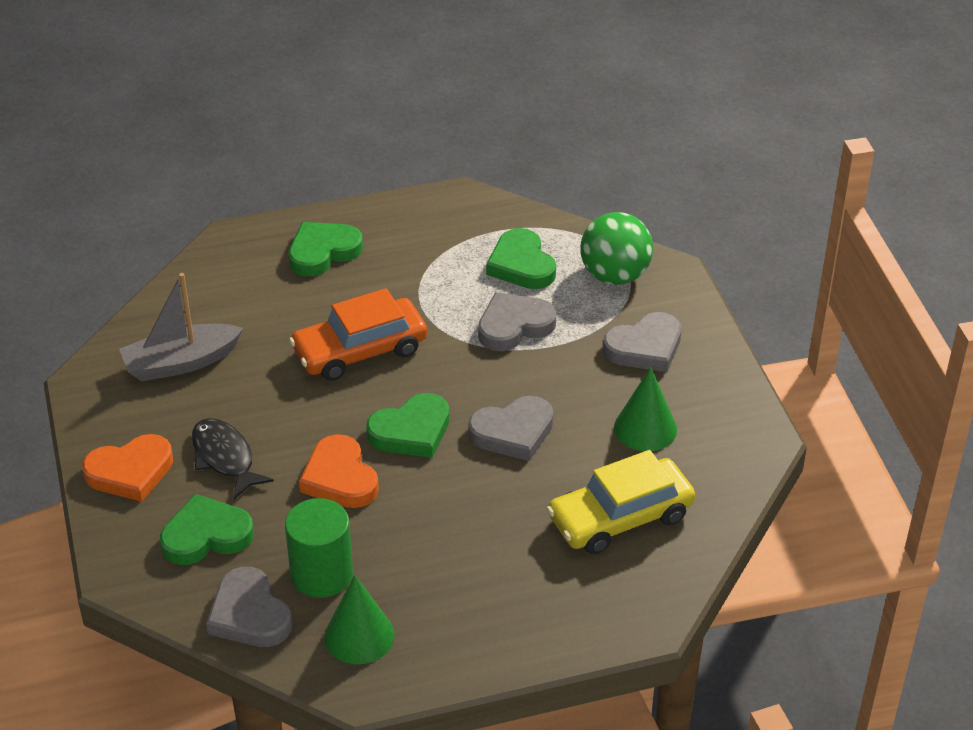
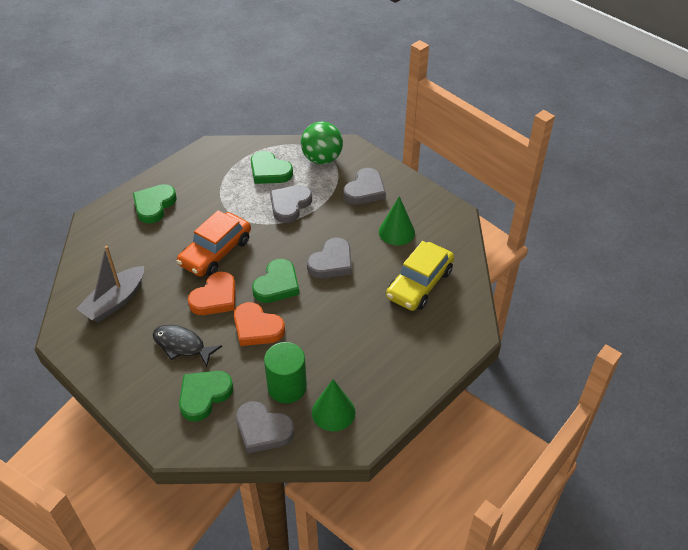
camera: 30 degrees left, 5 degrees up
orange heart [82,434,173,502] -> orange heart moved to [188,272,236,315]

